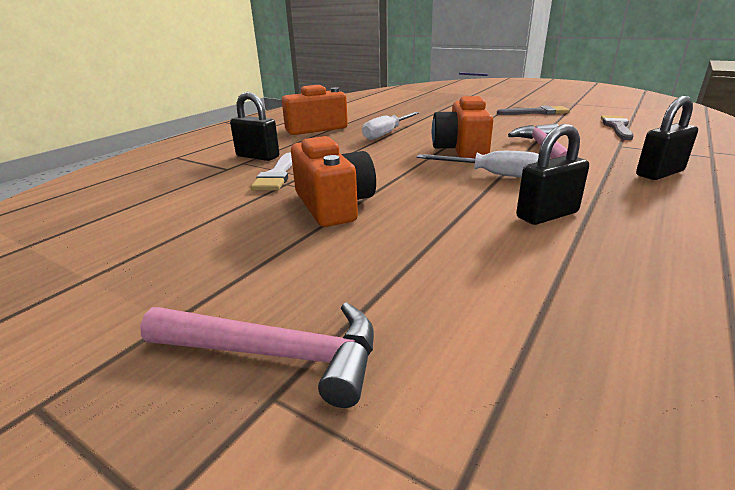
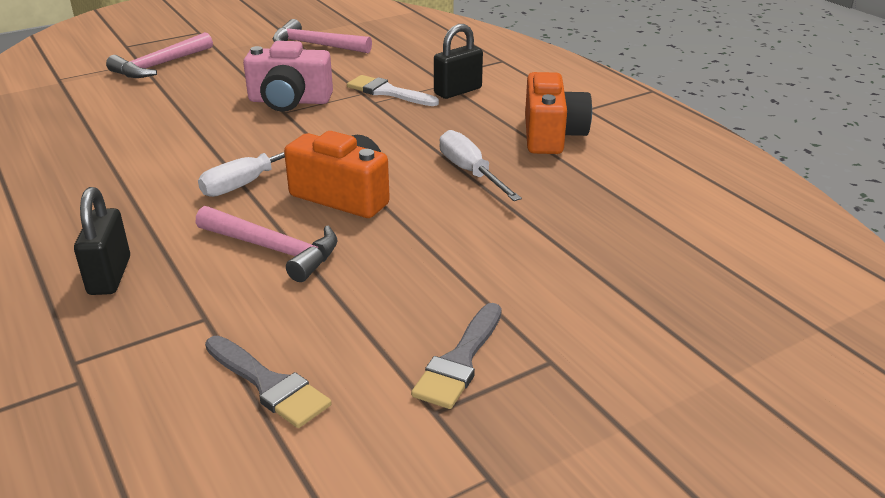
camera: 115 degrees right, 5 degrees up
orange camera [291,136,376,227] -> pink camera [243,41,333,112]
black padlock [516,124,589,225] -> none
none -> pink hammer [273,19,372,53]

